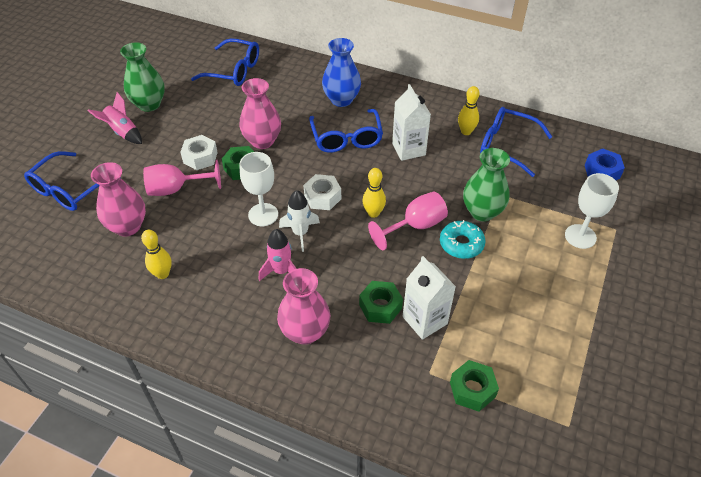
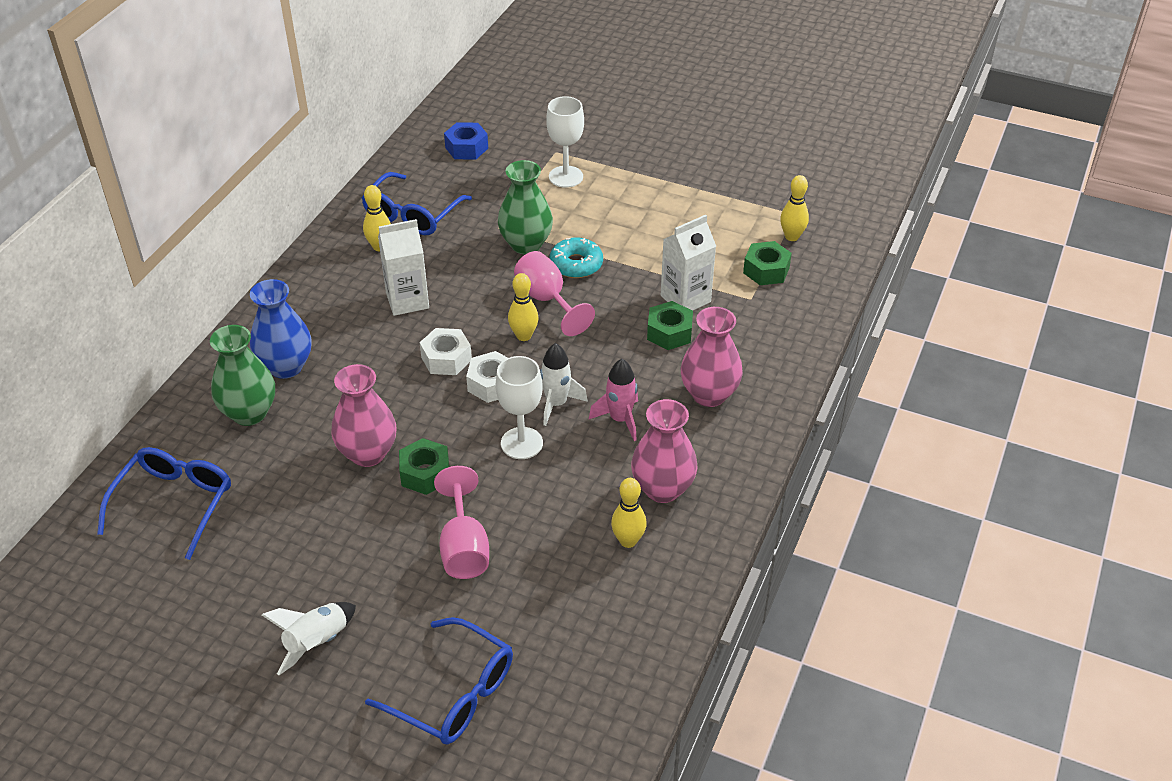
camera: 90 degrees left, 5 degrees down
pink rocket [88,92,142,144] -> white rocket [262,602,356,675]
pink vase [91,162,146,237] -> pink vase moved to [631,399,698,503]
green vase [120,42,165,112] -> green vase moved to [210,325,275,426]
white nut [180,135,218,170] -> white nut moved to [419,328,472,375]
blue glasses [309,109,383,153] -> none
none -> yellow bowling pin [780,175,809,241]

